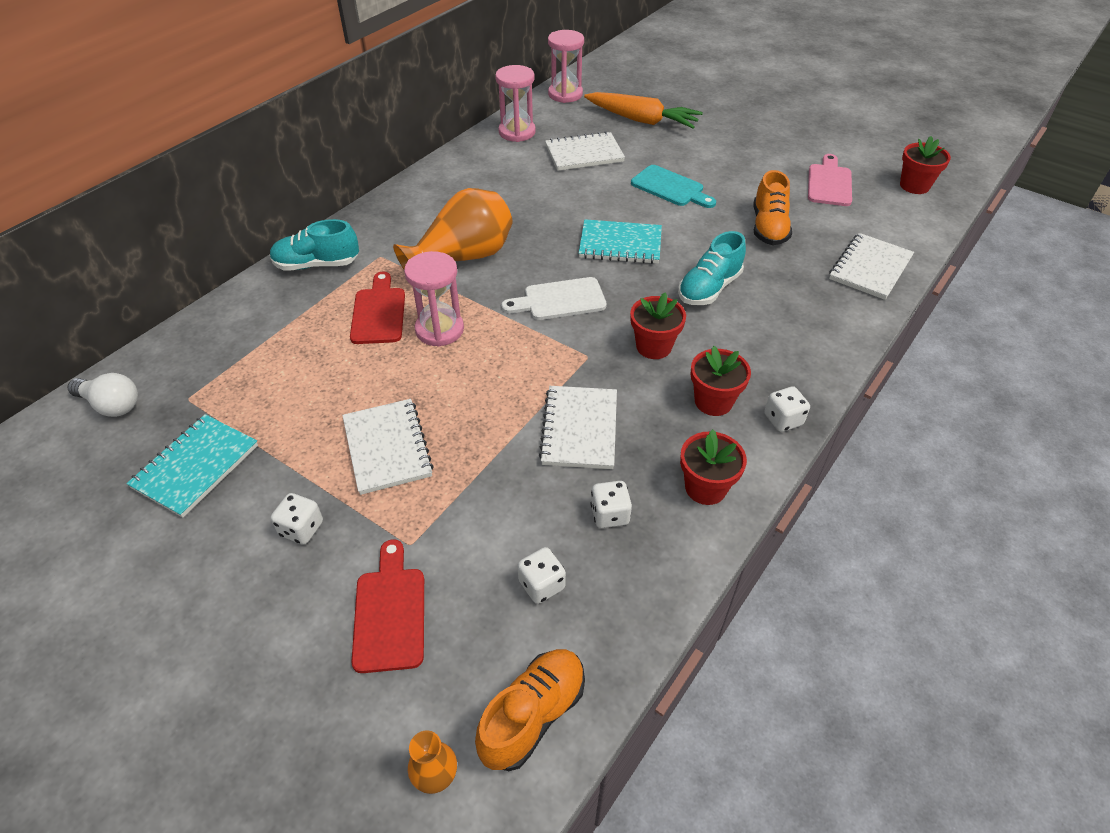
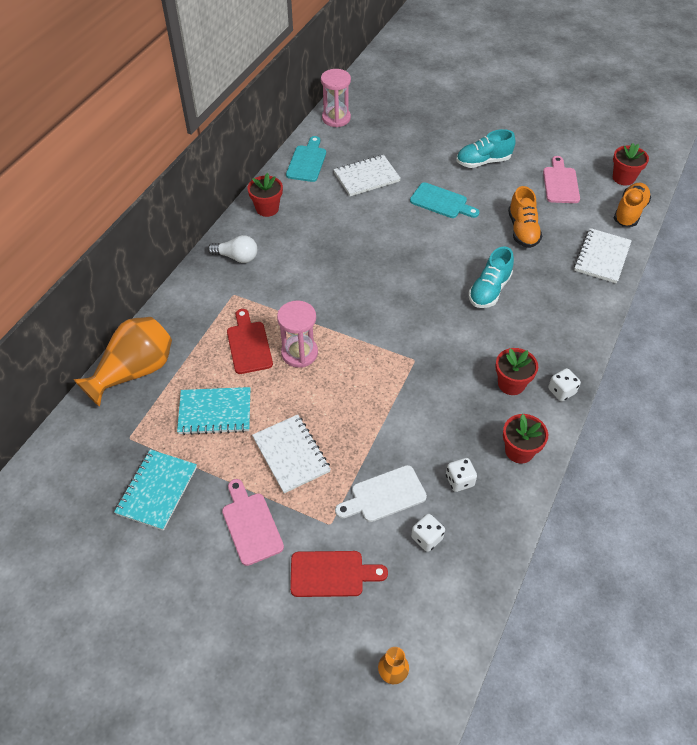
camera: 10 degrees left, 5 degrees up
white light bulb [68,373,138,417] -> white light bulb moved to [208,235,257,263]
turquoise shoe [270,219,359,271] -> turquoise shoe moved to [456,129,516,168]
white dice [271,493,323,545] -> pink cutting board [222,479,284,566]
red cutting board [351,539,424,673] -> red cutting board turned 105 degrees clockwise [290,551,388,597]
orange vase [393,188,513,269] -> orange vase moved to [73,317,172,407]
orange shoe [475,649,585,771] -> orange shoe moved to [614,183,651,227]
pink hourglass [495,65,536,142] -> turquoise cutting board [286,136,326,182]
white cutting board [501,277,607,320] -> white cutting board moved to [335,465,427,522]
white notebook [539,386,617,469] -> none
turquoise notebook [579,219,662,264] -> turquoise notebook moved to [177,387,250,435]
orange carrot [584,92,703,128] -> none
red flower pot [630,292,686,359] -> red flower pot moved to [247,173,283,217]

